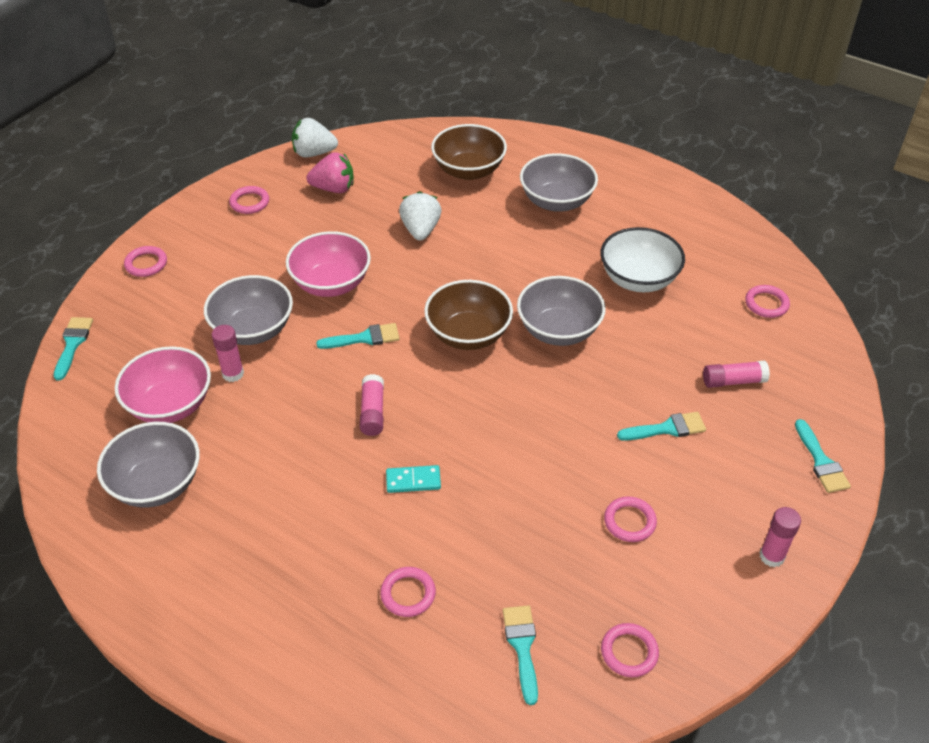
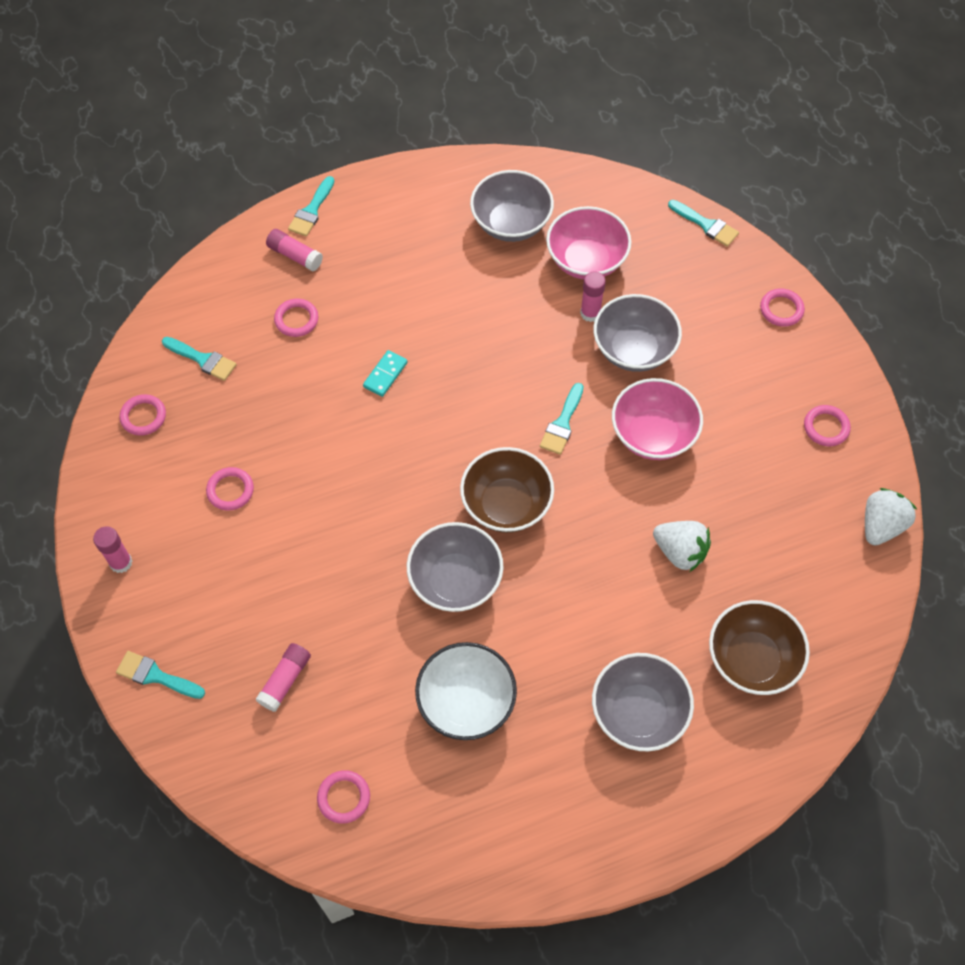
camera: 125 degrees right, 15 degrees up
pink strawberry [307,152,354,193] -> none
pink glue stick [360,374,384,436] -> pink glue stick moved to [266,229,323,271]
turquoise brush [617,412,706,441] -> turquoise brush moved to [288,176,334,237]

